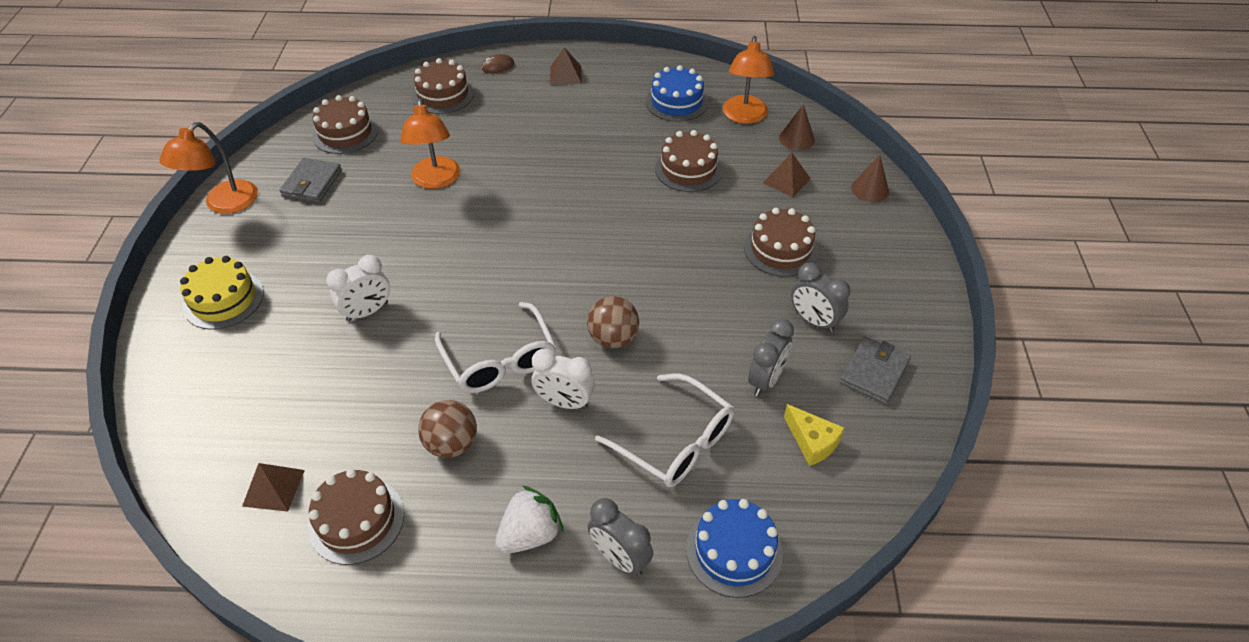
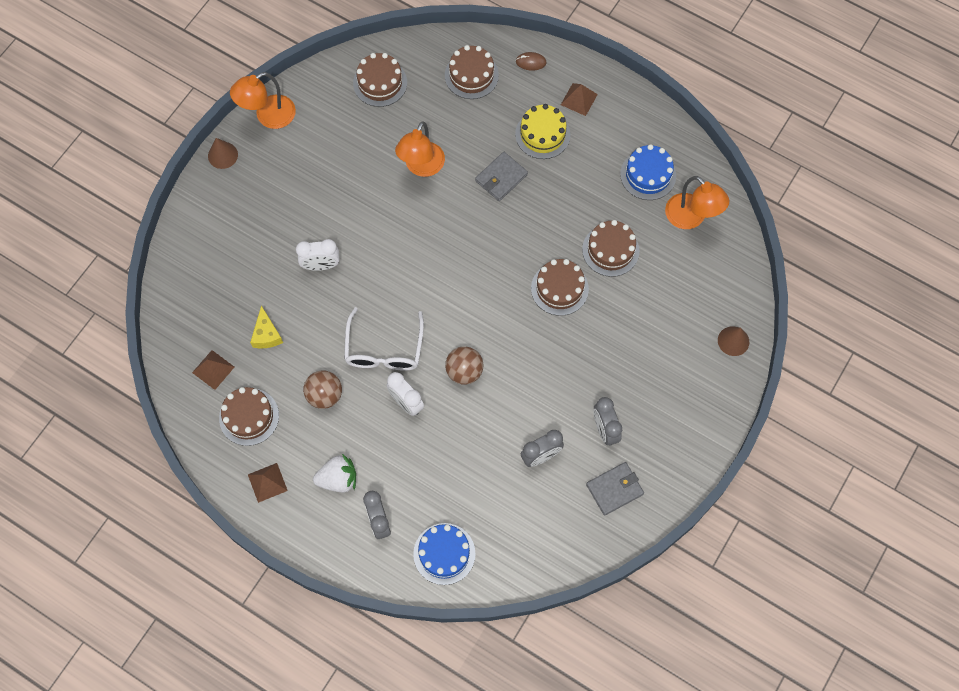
camera: 30 degrees right, 20 degrees up
yellow cake [180,256,264,330] -> yellow cake moved to [515,104,570,159]
grey wallet [279,158,342,203] -> grey wallet moved to [475,152,528,201]
white glasses [595,373,734,487] -> none
orange lamp [723,36,774,124] -> orange lamp turned 75 degrees counterclockwise [665,176,729,229]
brown cake [744,208,818,277] -> brown cake moved to [531,259,589,316]
brown pyramid [763,153,811,197] -> brown pyramid moved to [248,463,288,503]
brown cone [779,104,815,150] -> brown cone moved to [208,138,238,169]
yellow cheese [784,404,845,466] -> yellow cheese moved to [250,306,283,348]

